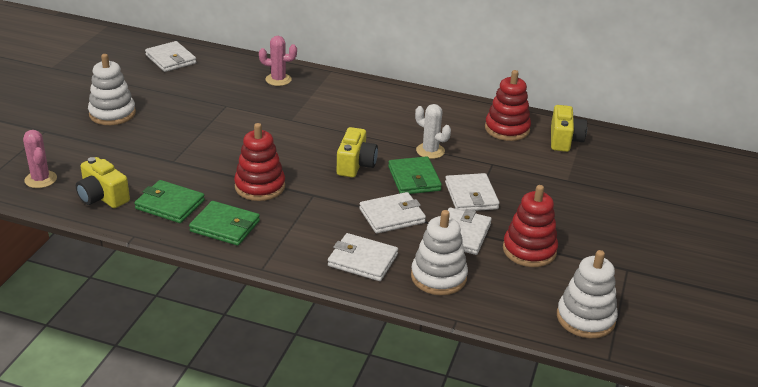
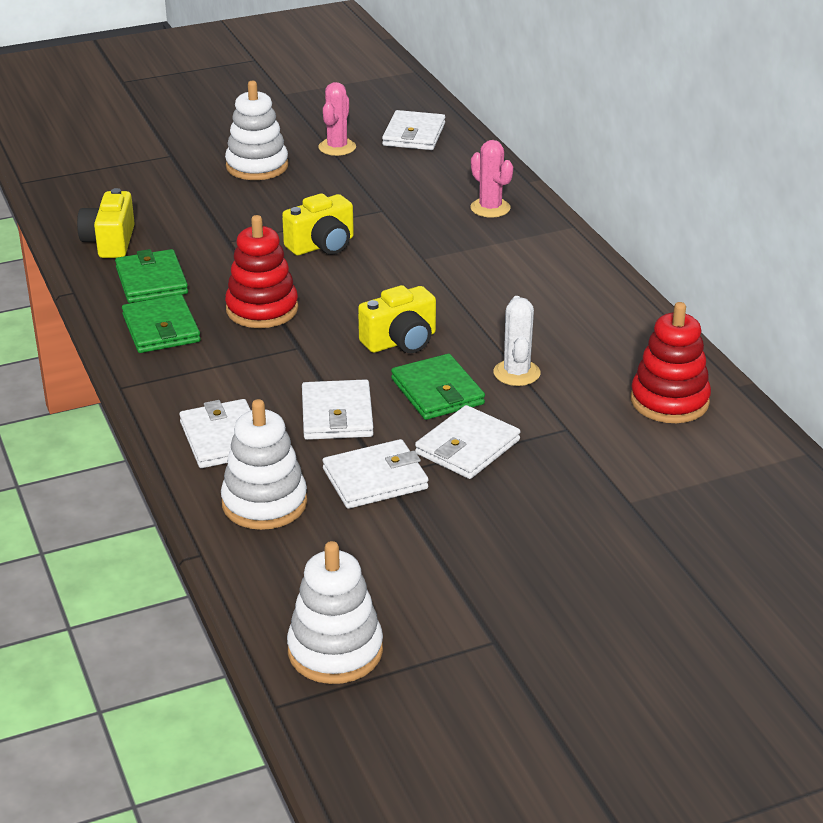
camera: 50 degrees right, 0 degrees up
pink cactus [23,130,57,188] -> pink cactus moved to [318,82,356,156]
white wallet [359,192,426,234] -> white wallet turned 60 degrees clockwise [302,379,374,440]
green wallet [388,156,442,194] -> green wallet turned 60 degrees counterclockwise [391,354,485,420]
red stacking toy [503,185,558,267] -> none
yellow camera [551,105,587,152] -> yellow camera moved to [282,193,354,255]

